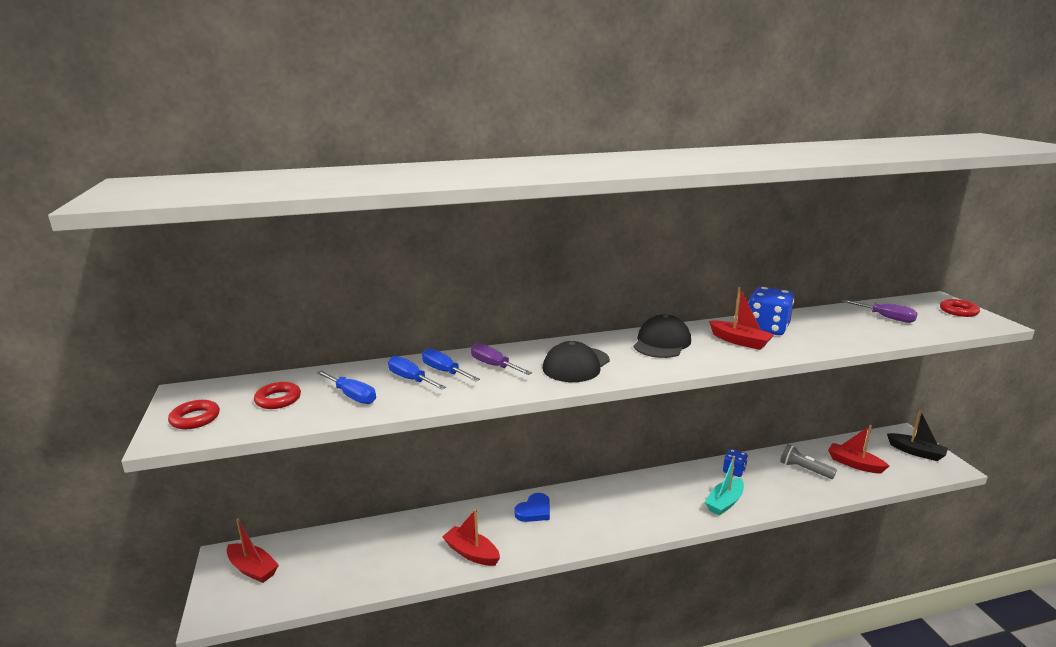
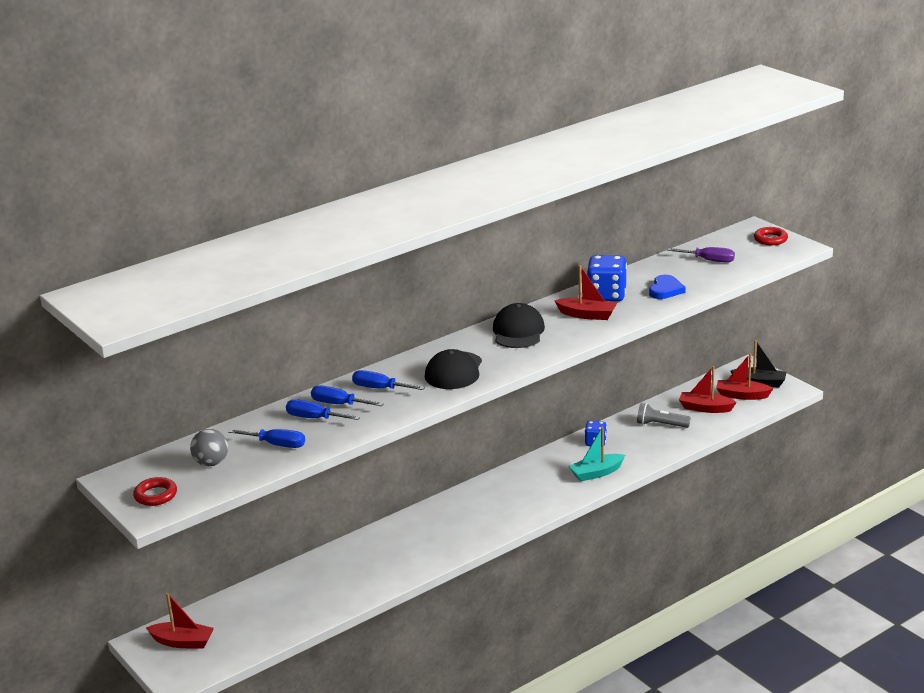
camera: 20 degrees left, 5 degrees up
red ring [254,382,301,409] -> grey ball [190,429,228,466]
red boat [442,509,500,566] -> red boat moved to [716,353,774,400]
purple screwdriver [471,343,532,375] -> blue screwdriver [352,370,425,390]
blue heart [514,493,550,522] -> blue heart moved to [649,275,686,299]
turquoise boat [705,456,744,516] -> turquoise boat turned 45 degrees clockwise [569,427,625,482]

